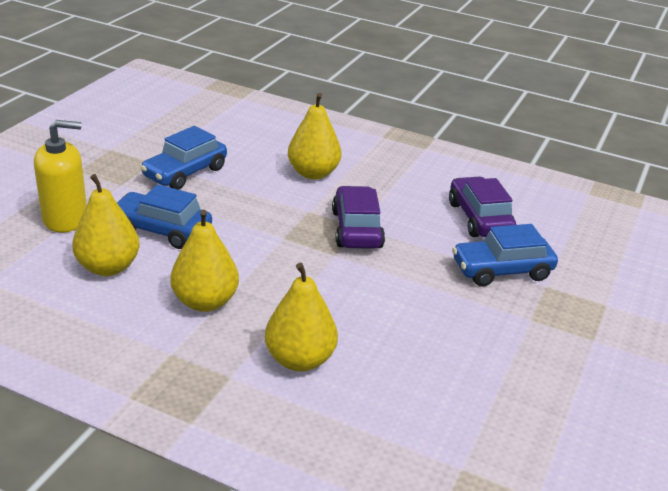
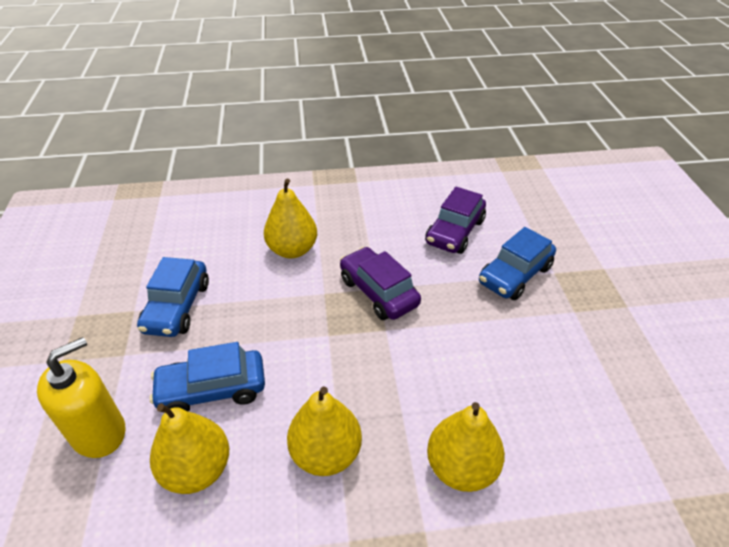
camera: 30 degrees left, 10 degrees up
purple car [449,176,516,237] -> purple car turned 105 degrees counterclockwise [425,187,486,254]

